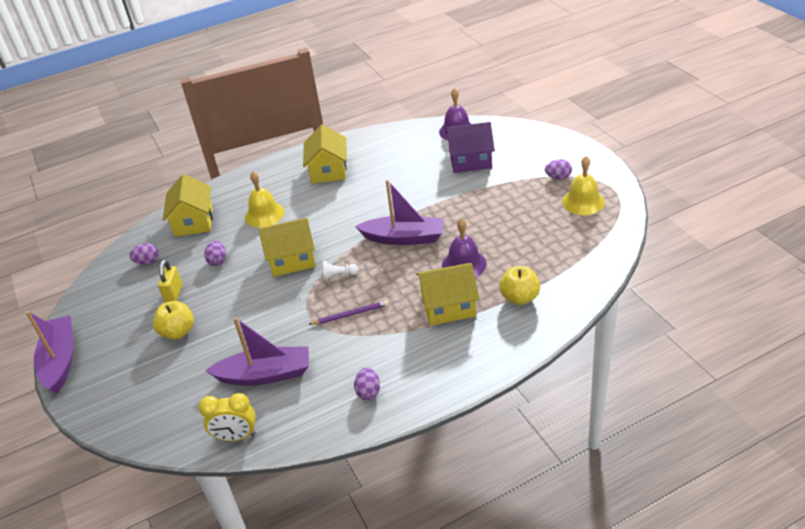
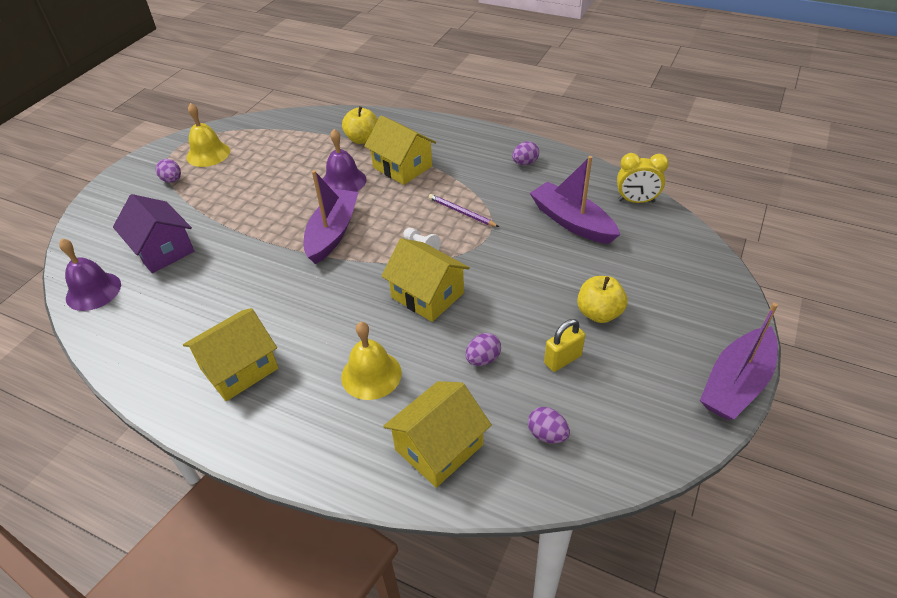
camera: 130 degrees left, 5 degrees up
yellow clock [198,393,256,441] -> yellow clock turned 135 degrees clockwise [617,153,669,203]
purple boat [355,180,444,245] -> purple boat turned 45 degrees clockwise [303,170,359,264]

